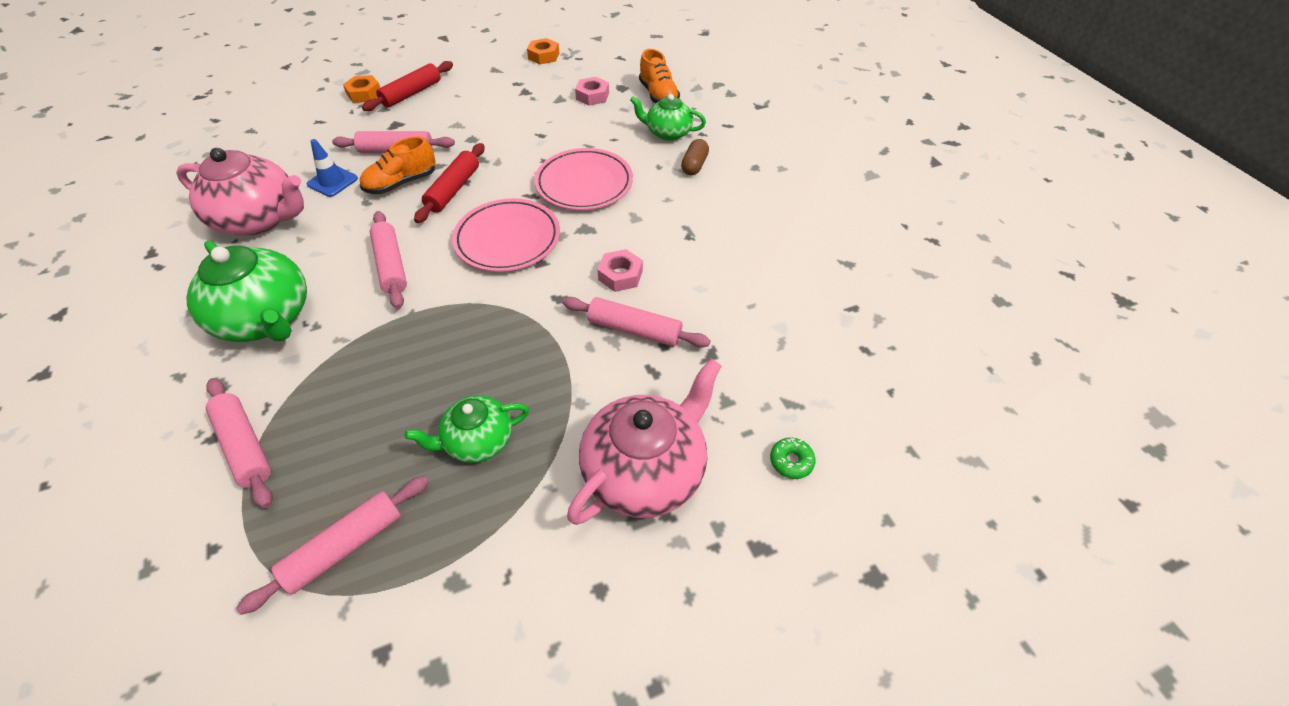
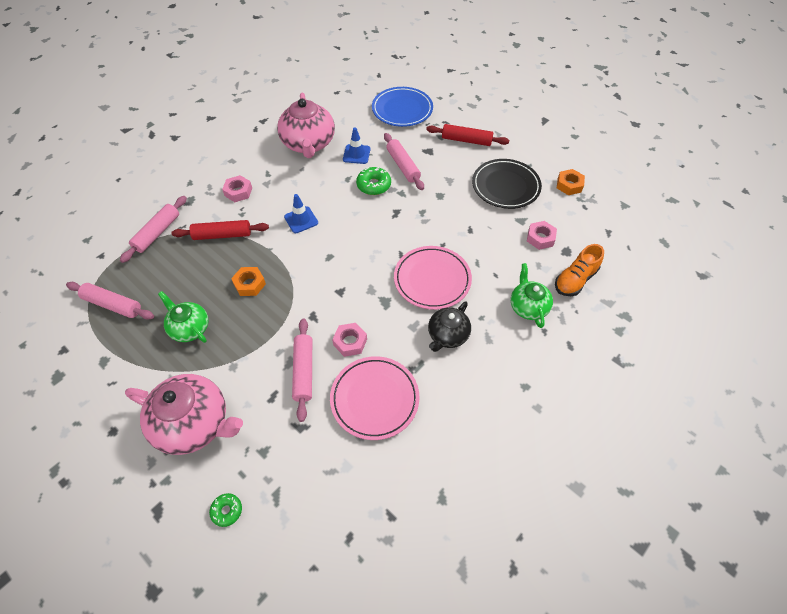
camera: 65 degrees right, 5 degrees up
green teapot [186,241,307,342] -> pink nut [222,175,252,202]
orange nut [343,75,380,103] -> orange nut moved to [231,267,266,296]
orange shoe [360,136,436,194] -> green donut [356,167,391,195]
pink rolling pin [370,211,407,309] -> blue traffic cone [284,194,318,233]
red rolling pin [414,143,485,223] -> red rolling pin moved to [171,220,269,240]
pink plate [452,198,560,272] -> pink plate moved to [330,356,419,440]
brown capsule [681,139,709,175] -> none
none -> blue plate [372,87,433,127]
none -> black teapot [428,301,471,352]
none -> black plate [472,159,542,209]

